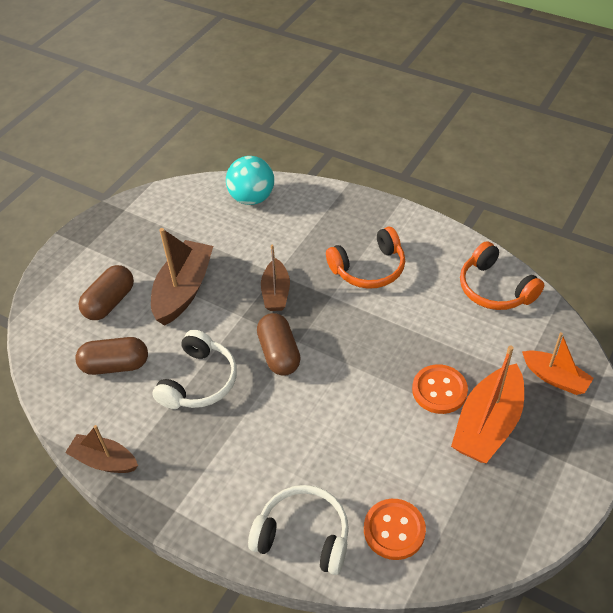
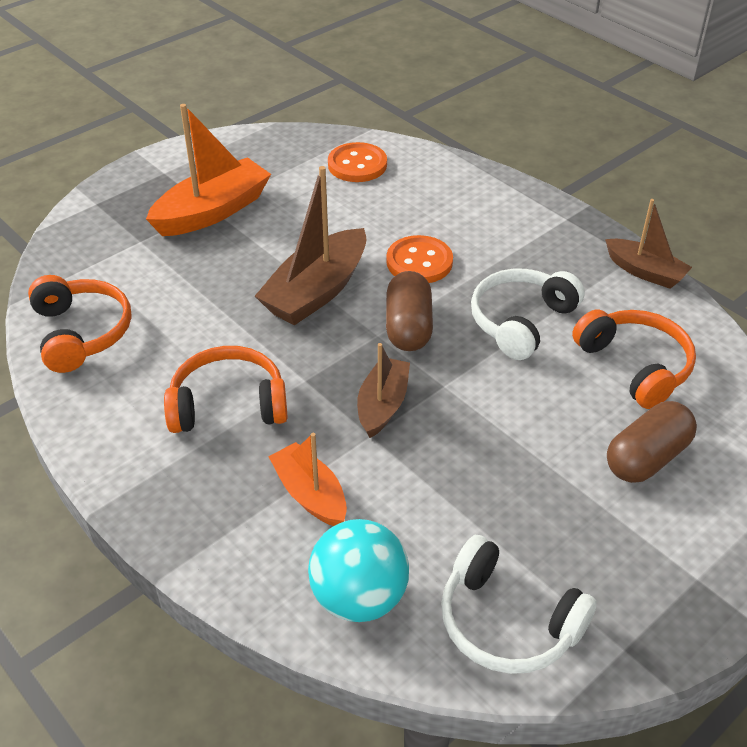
camera: 165 degrees left, 5 degrees down
brown capsule [75,337,148,375] -> orange headphones [572,309,696,409]
brown boat [151,228,213,326] -> brown boat moved to [255,166,367,325]
white headphones [248,485,349,575] -> white headphones moved to [441,535,597,674]
orange button [412,364,468,414] -> orange button moved to [386,235,453,283]
orange boat [522,332,594,395] -> orange boat moved to [268,433,347,526]

